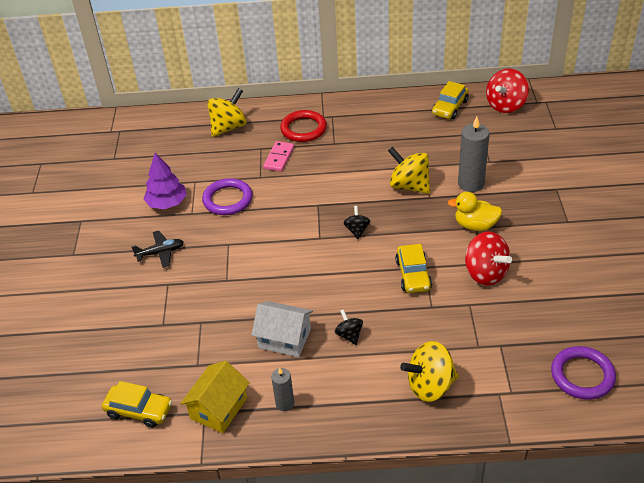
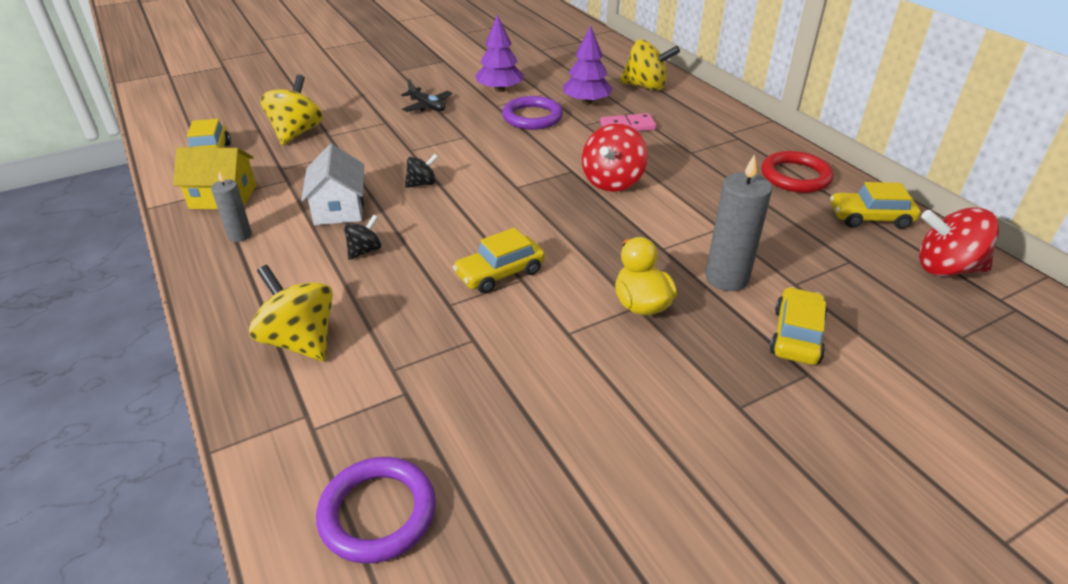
camera: 60 degrees right, 5 degrees down
red ring [280,110,327,142] -> red ring moved to [761,151,834,193]
black spinning top [343,206,370,239] -> black spinning top moved to [405,154,438,188]
yellow spinning top [388,147,430,194] -> yellow spinning top moved to [260,75,323,145]
red spinning top [465,231,512,286] -> red spinning top moved to [582,123,648,192]
none -> purple tree [563,25,613,105]
none -> yellow car [770,287,827,365]

